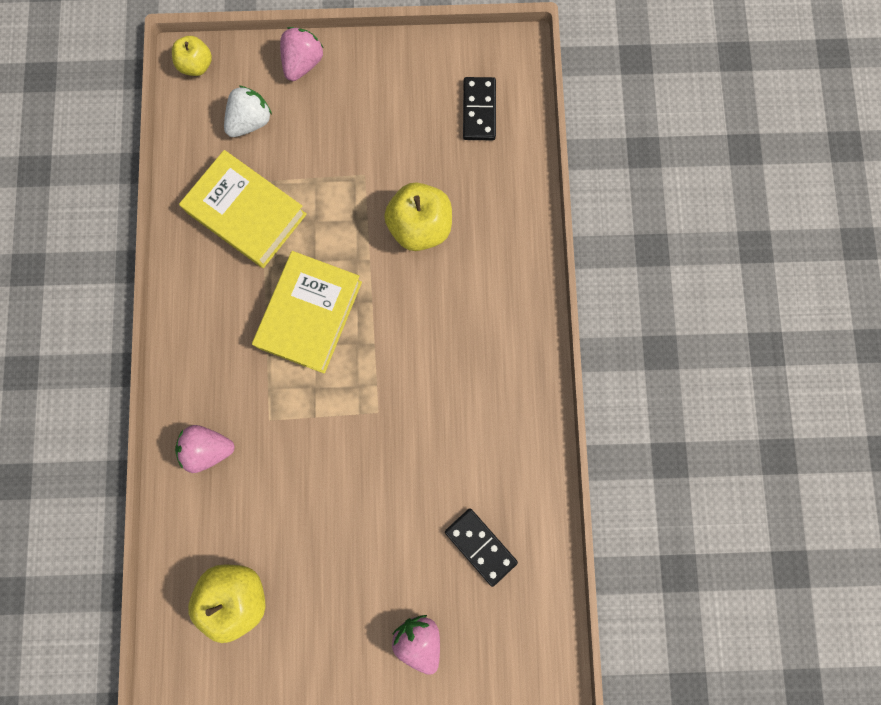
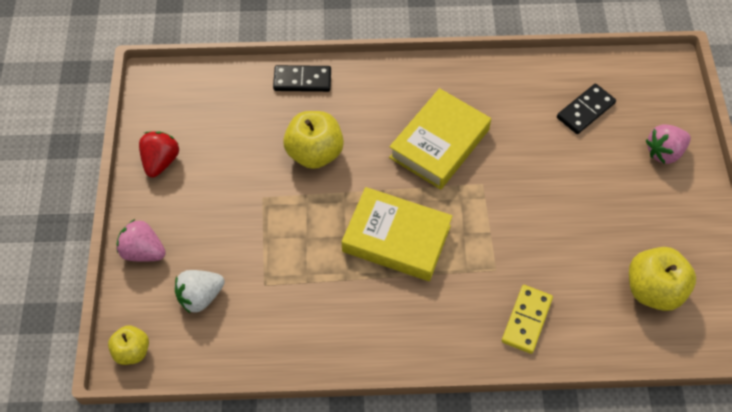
camera: 90 degrees left, 20 degrees down
pink strawberry [175,425,235,473] -> yellow domino [502,285,553,354]
yellow book [179,150,307,268] -> yellow book moved to [389,88,491,190]
white strawberry [224,85,272,137] -> white strawberry turned 75 degrees counterclockwise [174,270,225,314]
black domino [463,77,496,140] -> black domino moved to [273,65,331,92]
none -> red strawberry [139,131,179,177]

